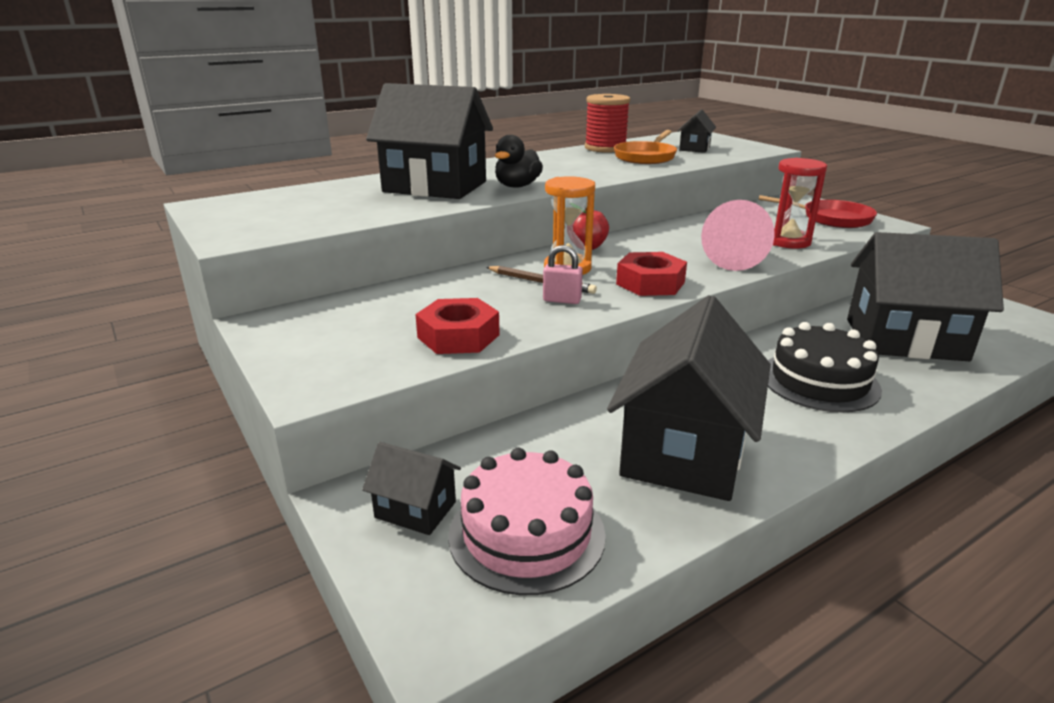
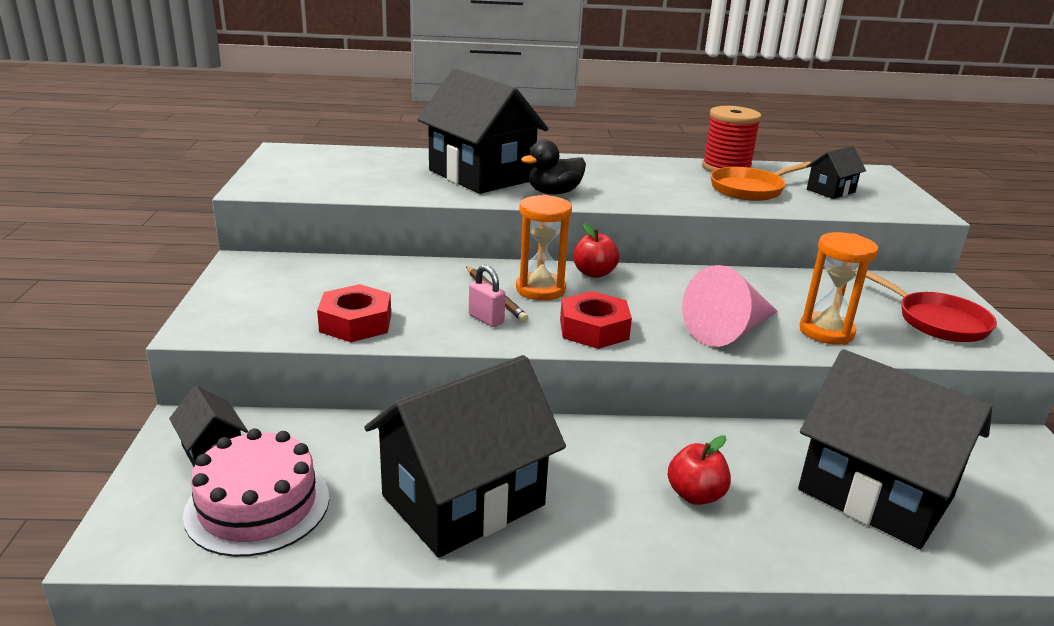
camera: 30 degrees right, 0 degrees up
black cake [768,322,882,413] -> red apple [668,435,731,505]
red hourglass [773,158,827,249] -> orange hourglass [800,232,878,344]

